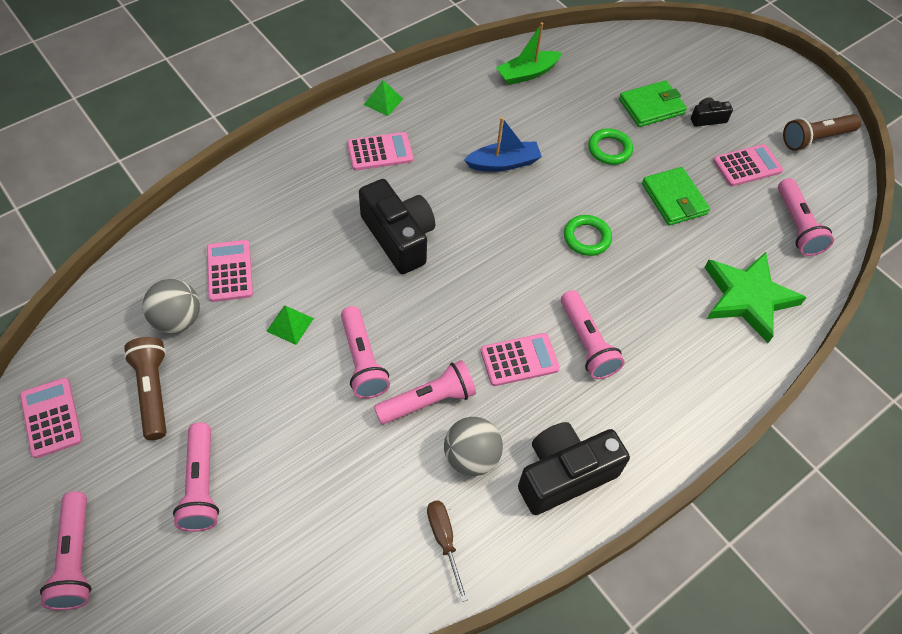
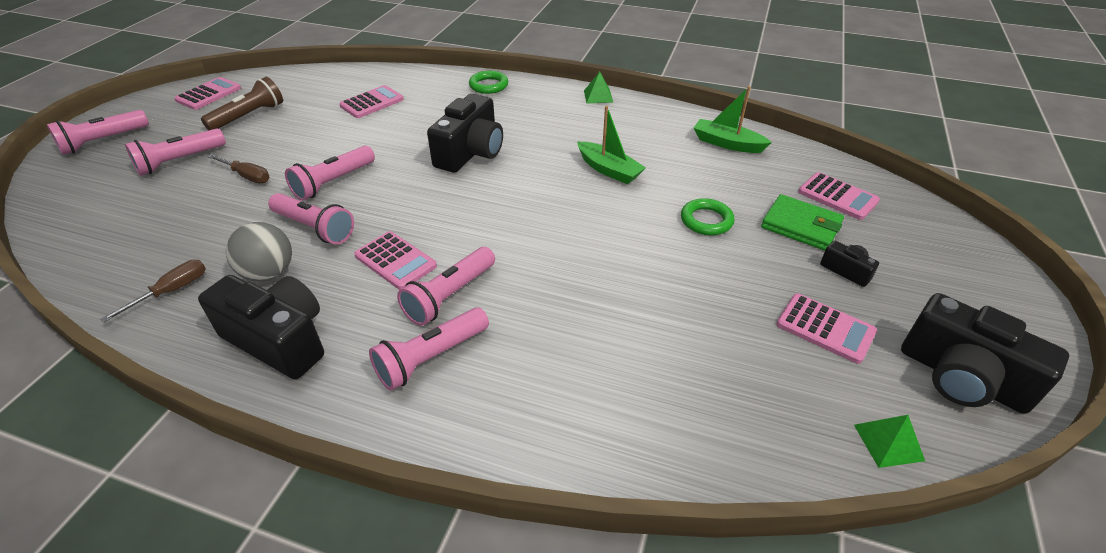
camera: 60 degrees right, 15 degrees down
grey ball [143,279,200,333] -> none
green pyramid [266,305,314,345] -> green pyramid moved to [854,415,925,468]
pink calculator [347,132,413,171] -> pink calculator moved to [798,172,880,220]
blue boat [464,117,542,171] -> green boat [577,106,646,184]
green ring [564,215,612,256] -> green ring moved to [469,71,508,94]
green wallet [642,167,710,225] -> none
green star [704,252,807,343] -> none
pink flashlight [778,178,834,256] -> pink flashlight moved to [369,307,489,390]
brown flashlight [783,114,861,151] -> black camera [901,293,1069,414]
none -> brown screwdriver [207,154,270,183]

